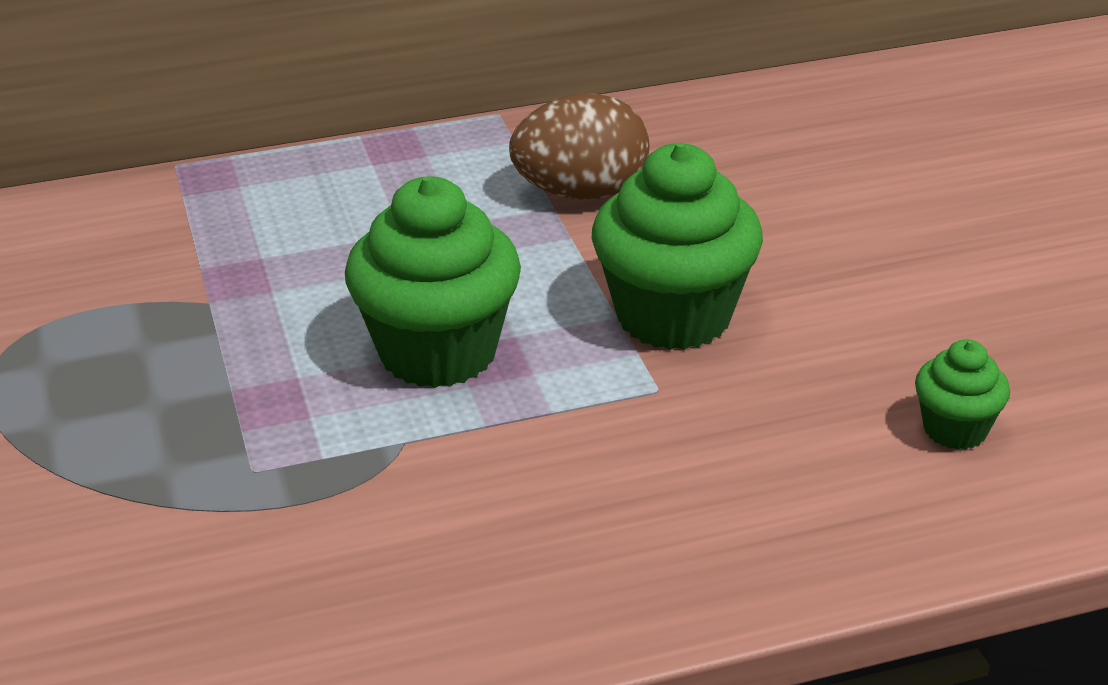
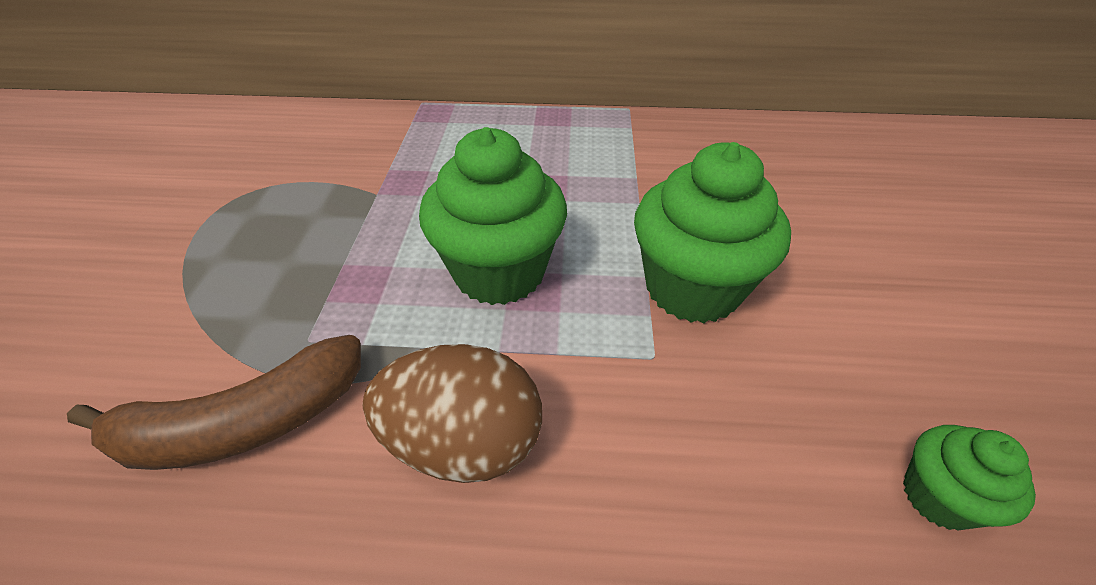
camera: 20 degrees right, 10 degrees up
brown egg [509,93,649,200] -> brown egg moved to [363,344,542,483]
none -> brown banana [67,335,361,470]

